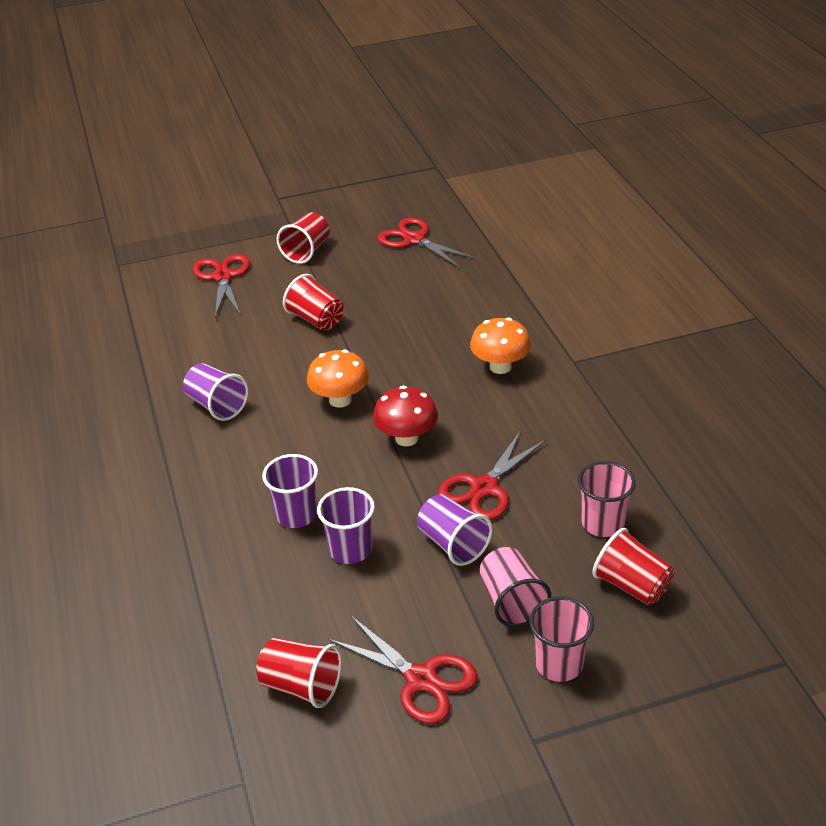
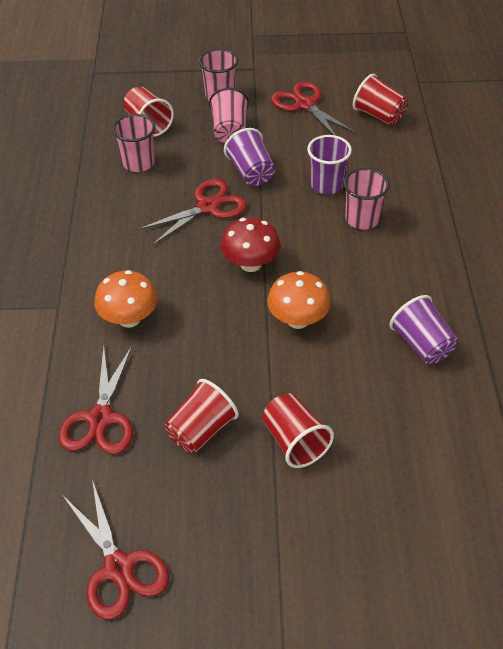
camera: 165 degrees left, 10 degrees up
red scissors [193,254,250,317] -> red scissors moved to [59,346,133,454]
purple cup [262,454,318,528] -> pink cup [343,168,390,230]
red cup [277,212,330,264] -> red cup moved to [165,379,239,453]

